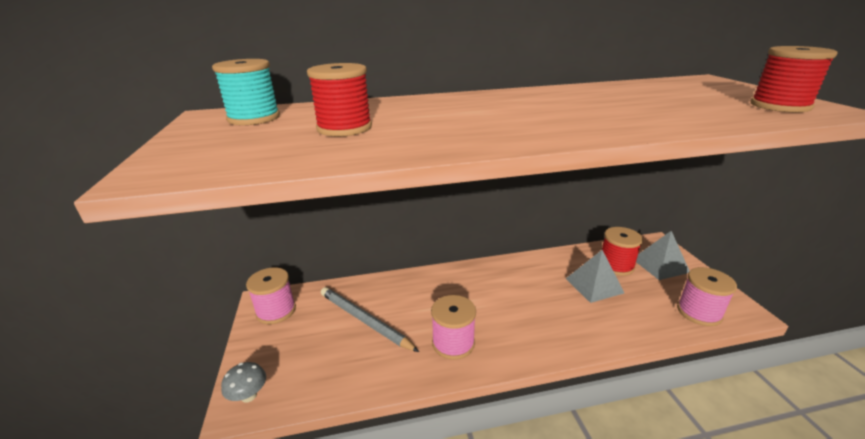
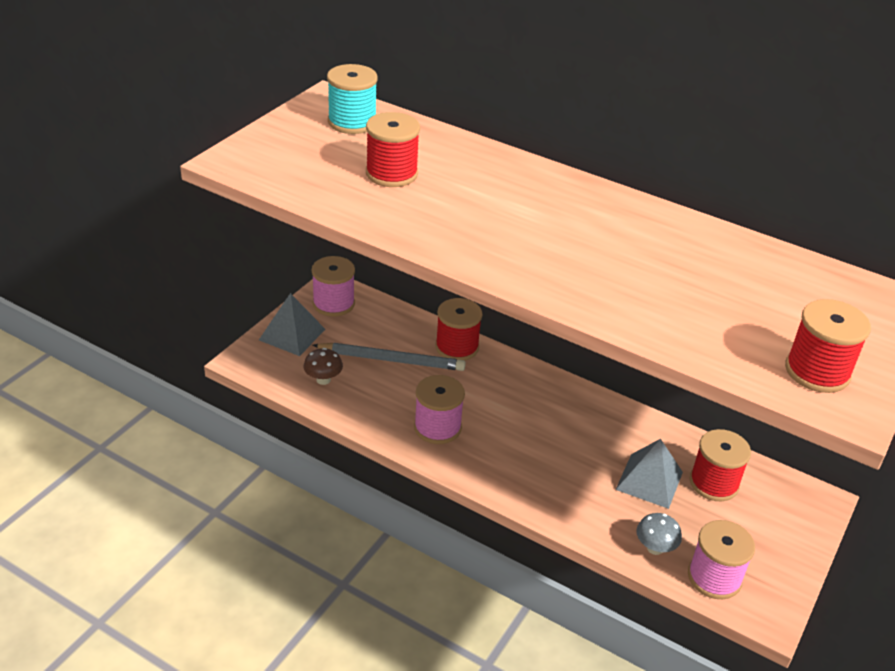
camera: 40 degrees right, 10 degrees up
grey mushroom [221,362,266,403] -> grey mushroom moved to [636,513,682,555]
grey pencil [321,287,419,352] -> grey pencil turned 105 degrees clockwise [312,343,466,371]
grey pyramid [636,231,690,280] -> grey pyramid moved to [259,293,325,356]
none -> brown mushroom [303,348,343,385]
none -> red spool [435,298,482,361]

